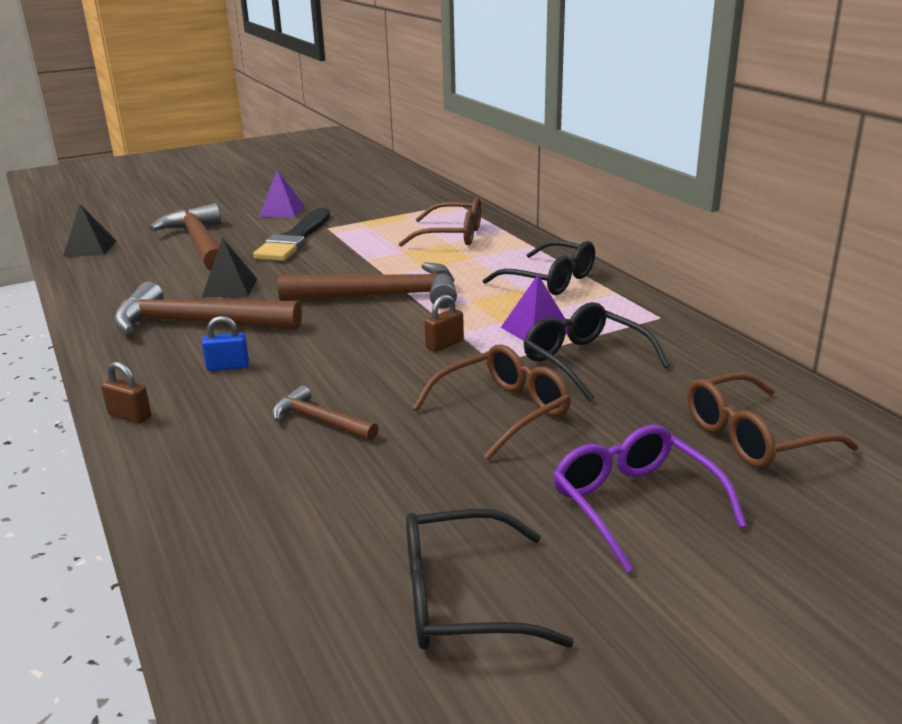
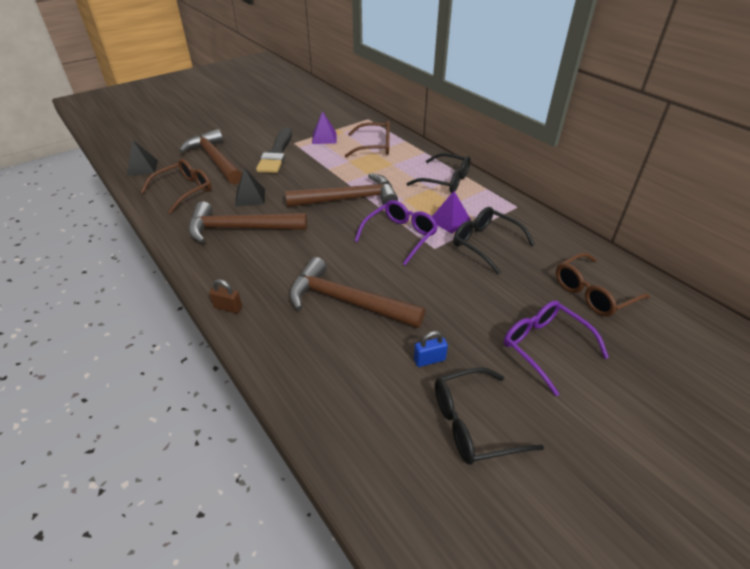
camera: 10 degrees left, 15 degrees up
blue padlock [202,316,249,371] -> blue padlock moved to [414,331,448,367]
purple pyramid [259,170,305,217] -> purple pyramid moved to [312,111,337,144]
brown hammer [272,385,378,441] -> brown hammer [289,257,425,328], size x1.95
brown glasses [412,344,571,460] -> brown glasses moved to [141,159,212,214]
brown padlock [424,295,464,352] -> purple glasses [355,200,438,265]

